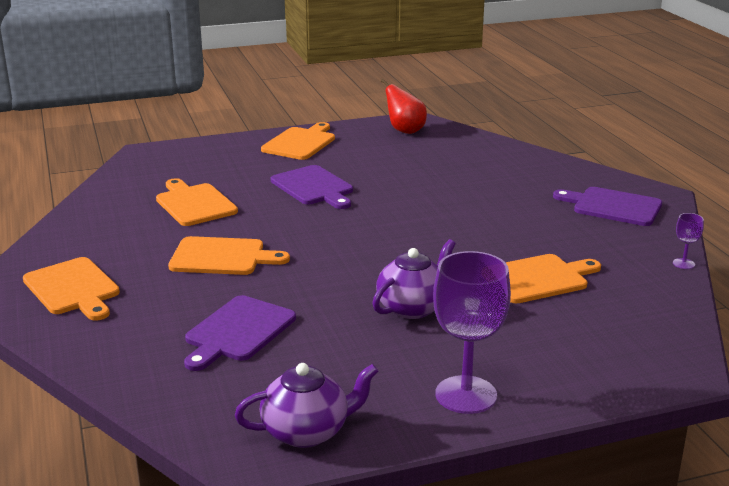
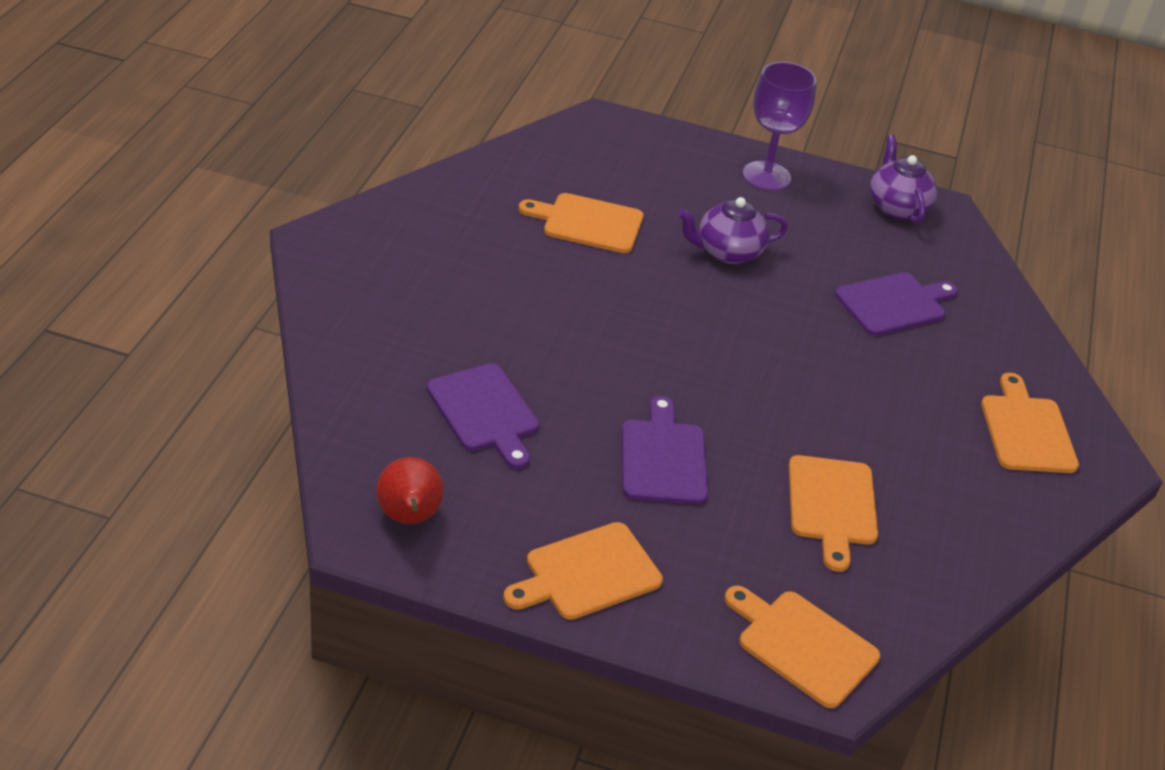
camera: 150 degrees left, 15 degrees up
orange cutting board [168,236,290,275] -> orange cutting board moved to [724,585,880,708]
purple teapot [235,363,378,448] -> purple teapot turned 60 degrees clockwise [870,135,937,224]
purple cutting board [553,187,662,226] -> purple cutting board moved to [427,363,539,469]
purple goblet [673,213,704,269] -> none

